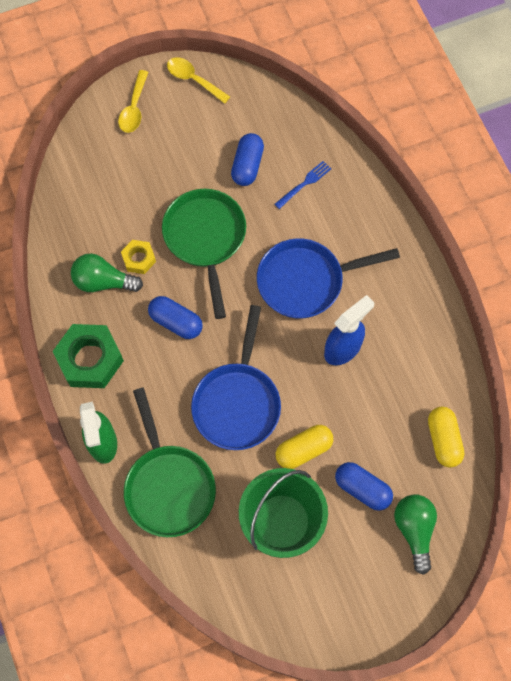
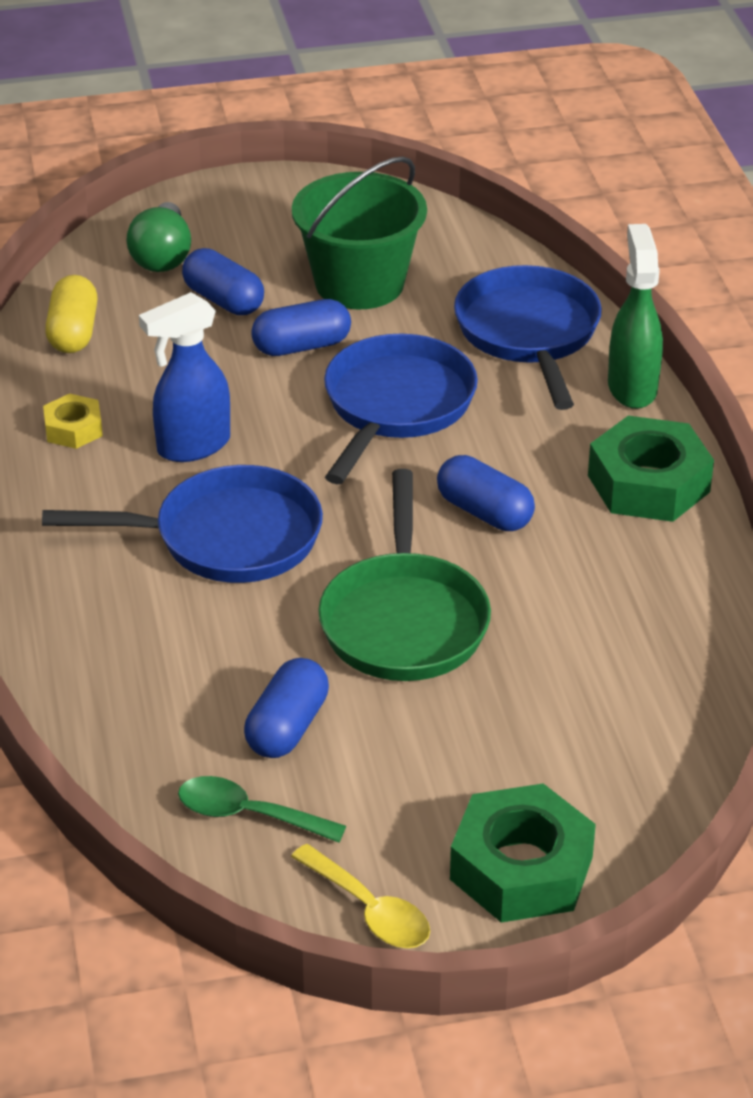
camera: 170 degrees left, 30 degrees down
green light bulb [71,253,143,292] -> none
yellow spoon [118,70,148,133] -> green nut [450,784,596,923]
yellow nut [121,240,156,274] -> yellow nut moved to [43,393,103,449]
green pan [124,388,216,537] -> blue pan [454,265,602,410]
blue fork [274,161,331,209] -> none
yellow capsule [276,425,333,469] -> blue capsule [251,299,351,356]
none -> green spoon [178,776,346,843]

